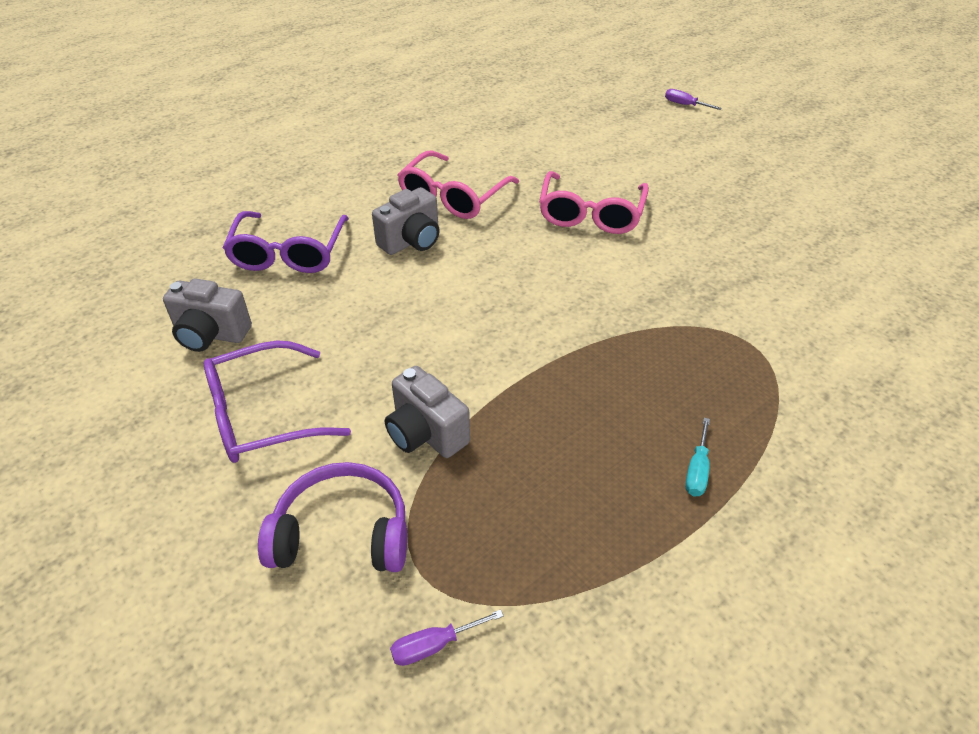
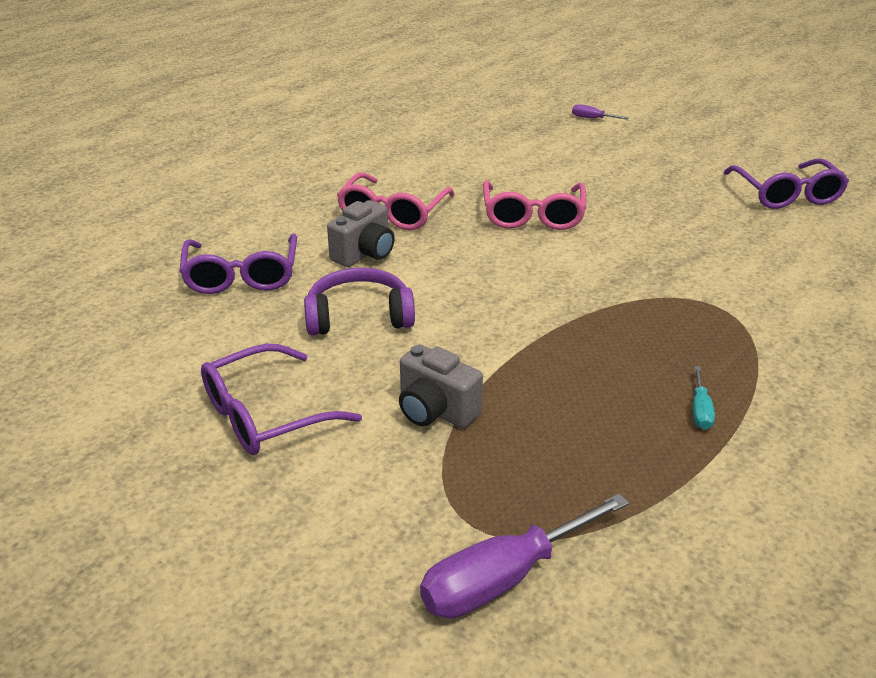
camera: 10 degrees left, 10 degrees down
grey camera [163,278,252,352] -> none
purple headphones [258,462,407,572] -> purple headphones moved to [304,268,415,335]
purple screwdriver [390,609,504,666] -> purple screwdriver [420,494,629,618], size x2.15
none -> purple glasses [723,159,849,209]

